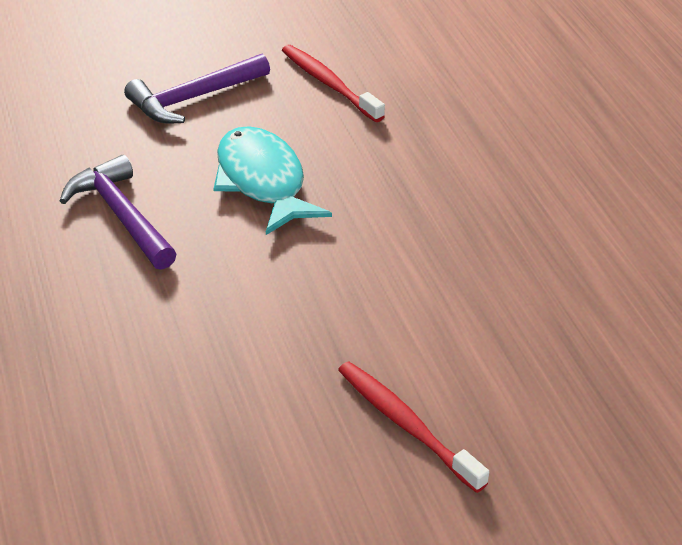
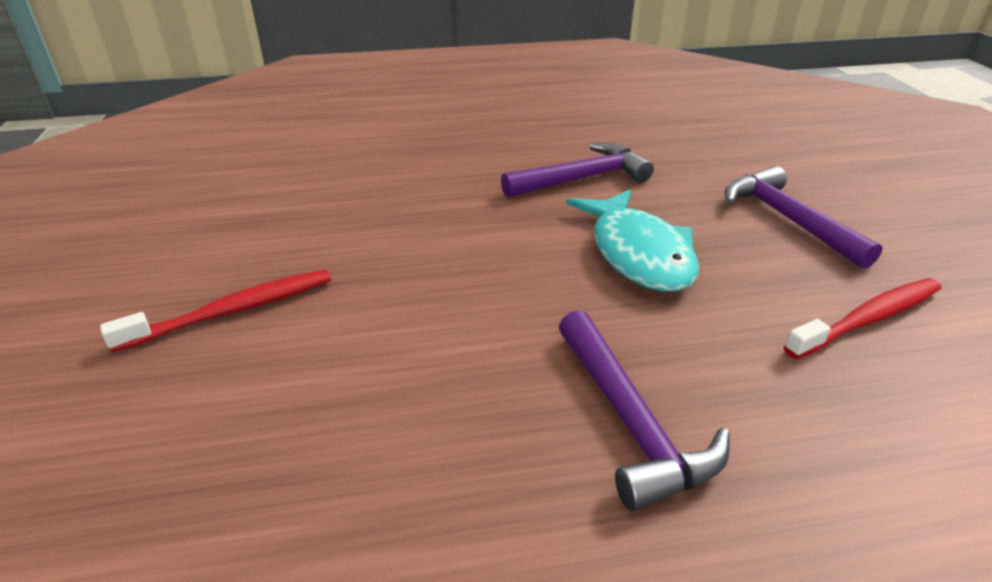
camera: 100 degrees right, 5 degrees down
turquoise fish [213,126,332,235] -> turquoise fish turned 90 degrees clockwise [566,189,699,292]
none -> purple hammer [559,310,730,511]

